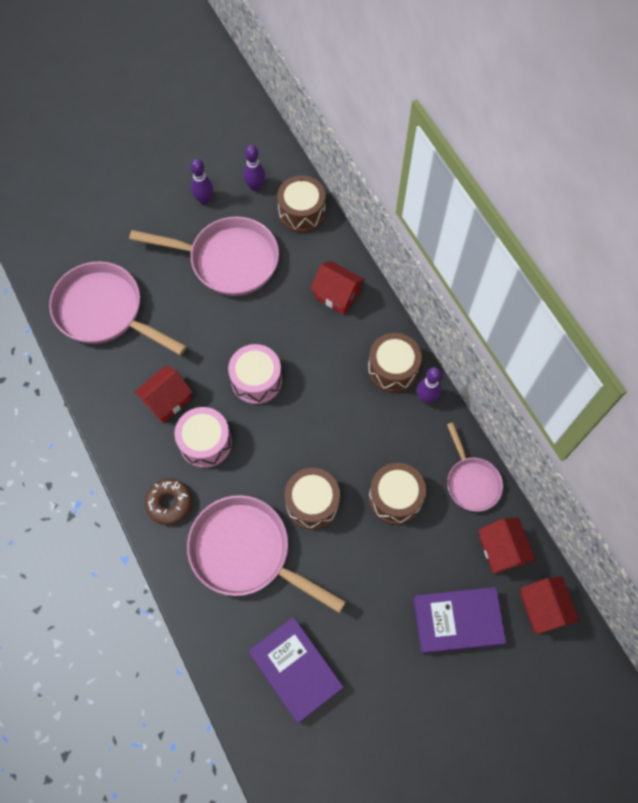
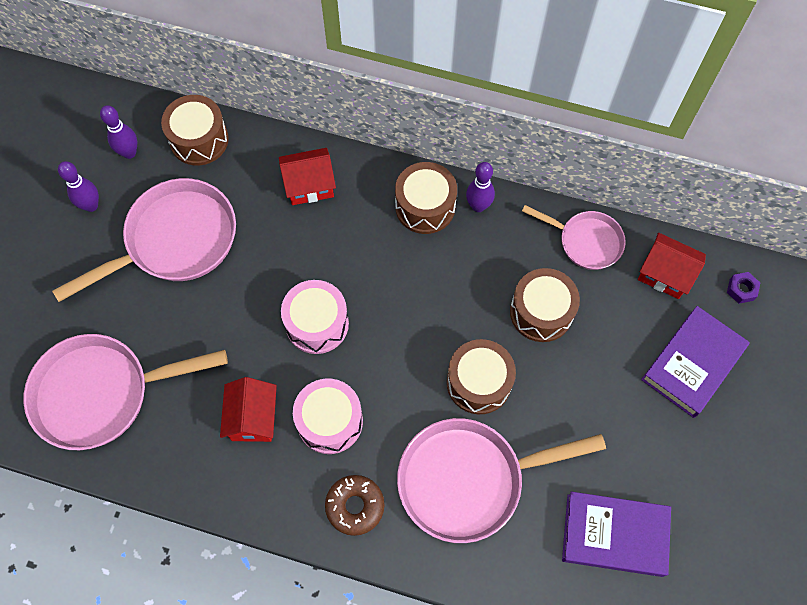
camera: 45 degrees left, 0 degrees up
red house [521,576,579,634] -> purple nut [727,272,760,304]

